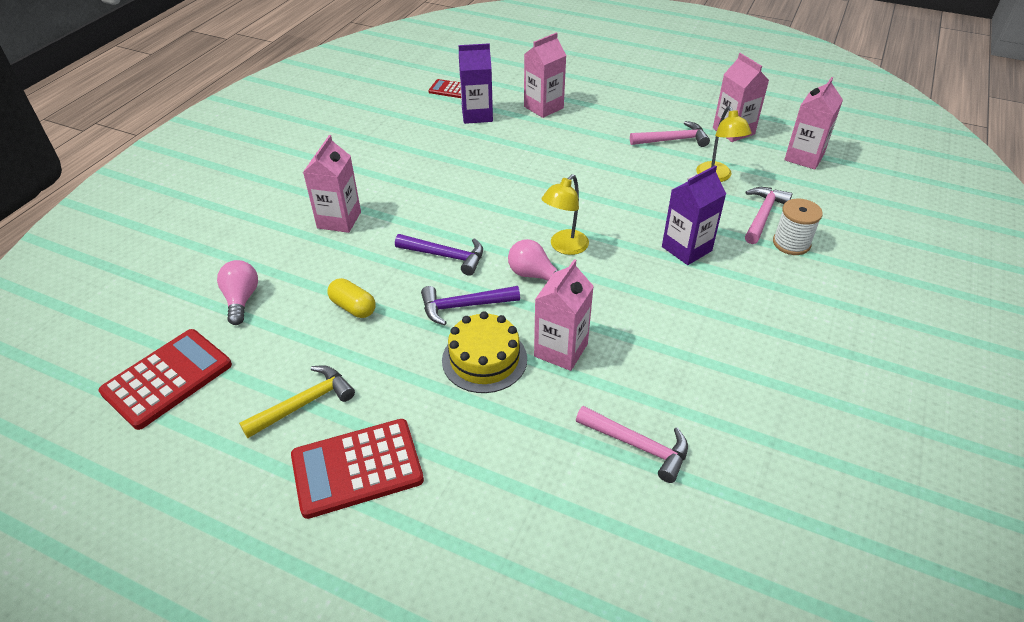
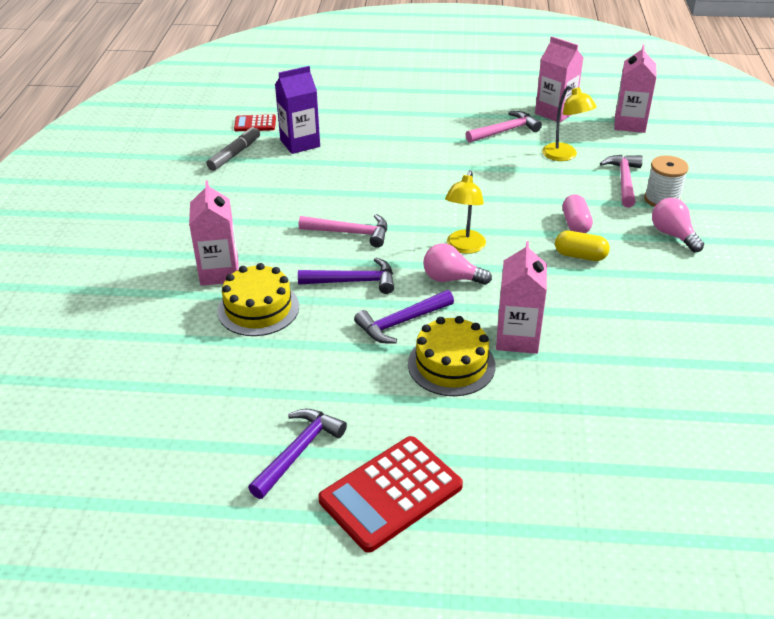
camera: 20 degrees left, 5 degrees down
red calculator [98,329,232,430] -> none
pink light bulb [217,260,258,325] -> pink light bulb moved to [652,198,704,252]
yellow hammer [239,365,355,438] -> purple hammer [248,409,347,499]
yellow capsule [327,278,376,318] -> yellow capsule moved to [555,231,610,261]
pink carton [524,33,567,118] -> none
pink hammer [576,406,688,483] -> pink hammer moved to [299,214,387,248]
purple carton [662,165,726,265] -> pink capsule [562,194,593,233]
none -> grey marker [206,127,260,171]
none -> yellow cake [217,263,299,336]

